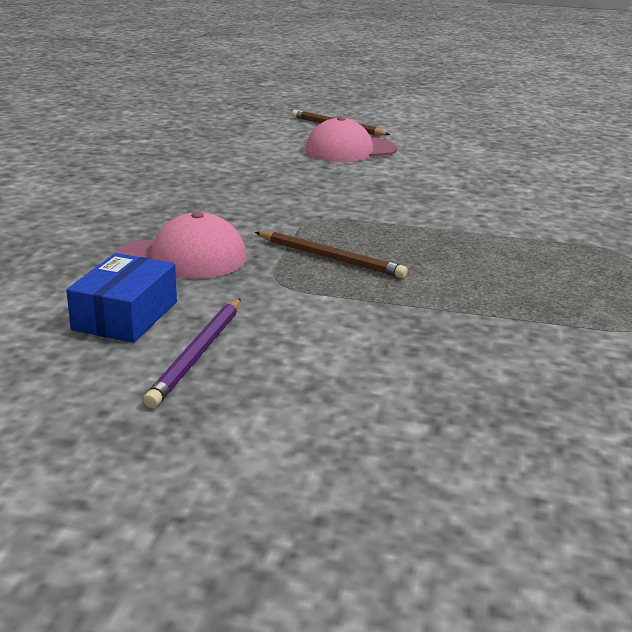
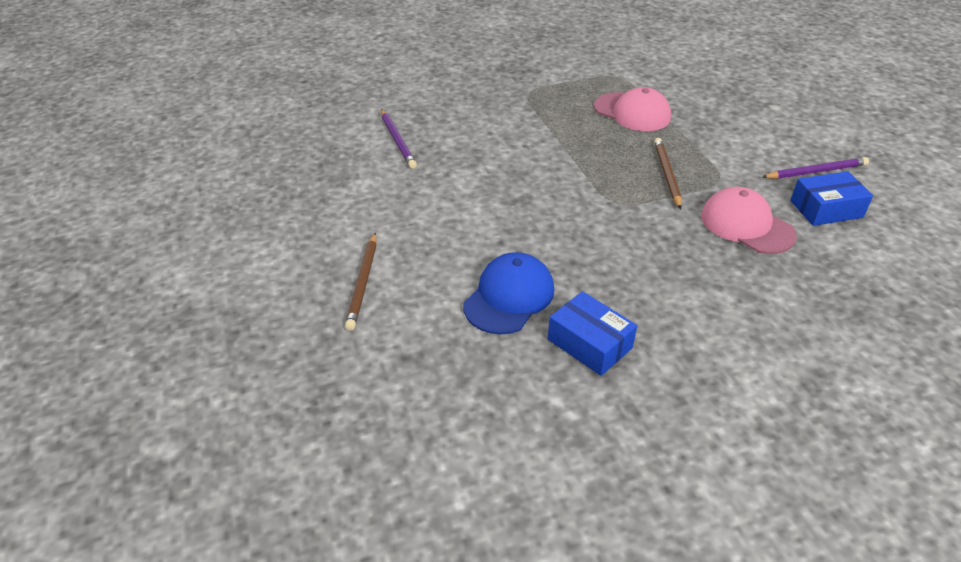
camera: 120 degrees left, 15 degrees up
pink cap [306,116,397,162] -> pink cap moved to [594,87,671,131]
none -> purple pencil [381,109,417,169]
none -> blue cap [463,252,554,335]
none -> blue box [548,291,637,376]

